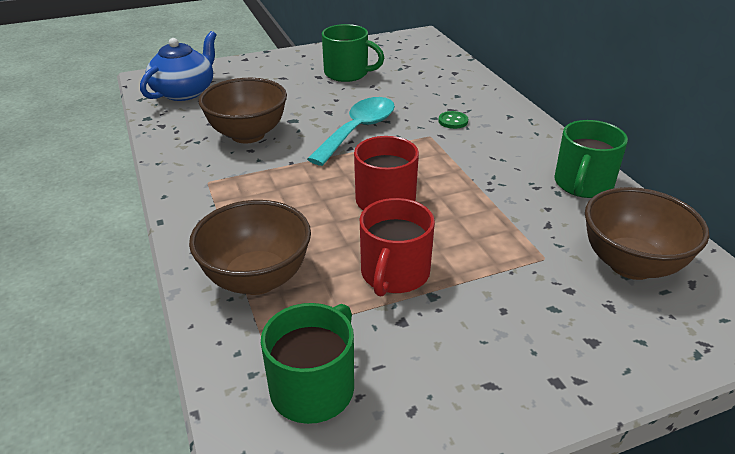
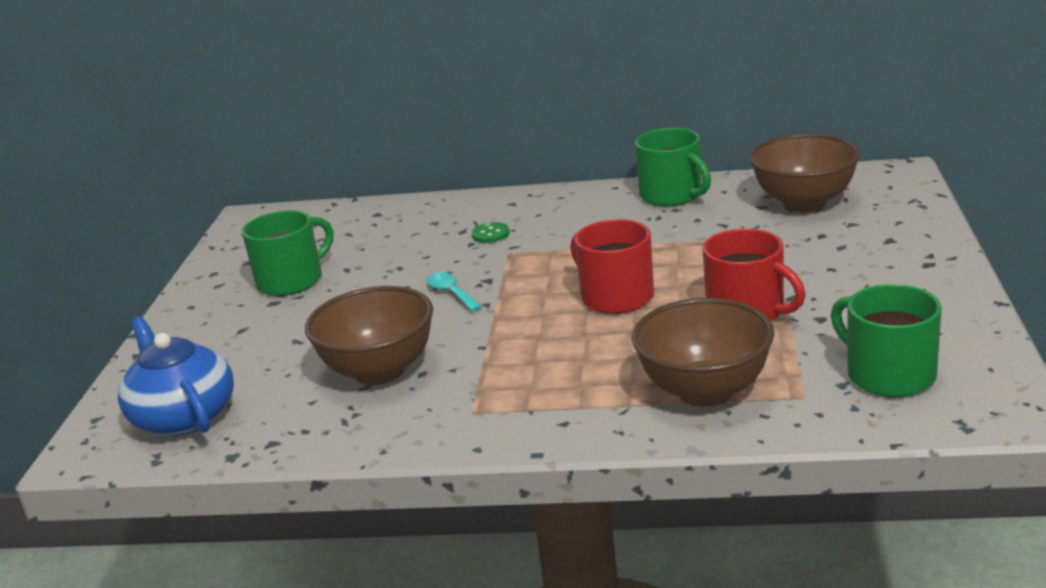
camera: 60 degrees left, 10 degrees down
turquoise spoon [307,97,395,166] -> turquoise spoon [427,272,482,312], size x0.49

